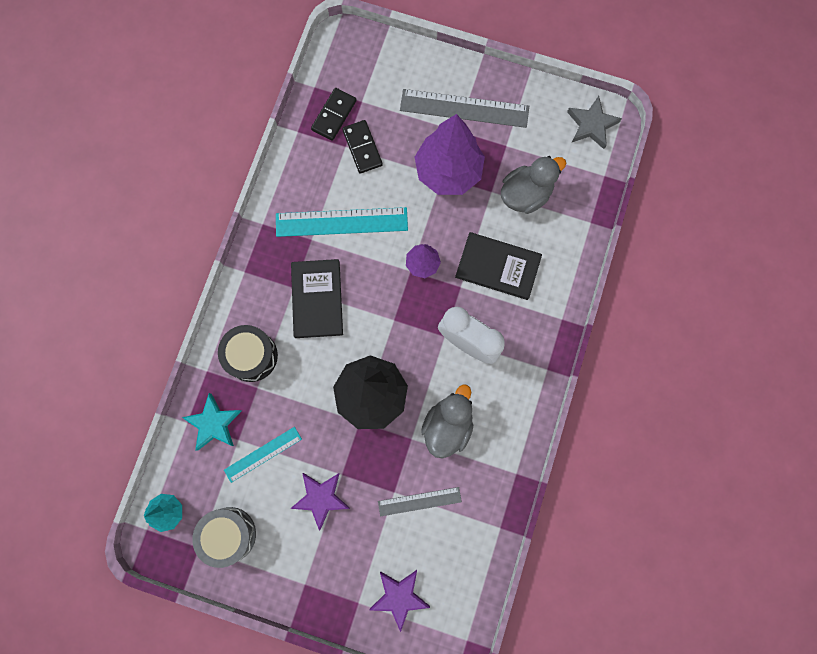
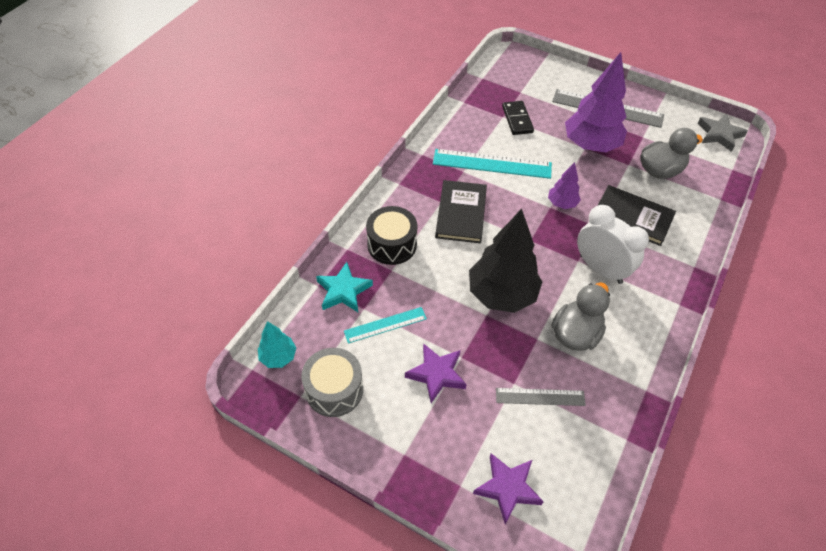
camera: 10 degrees right, 25 degrees down
black domino [311,88,357,141] -> none

